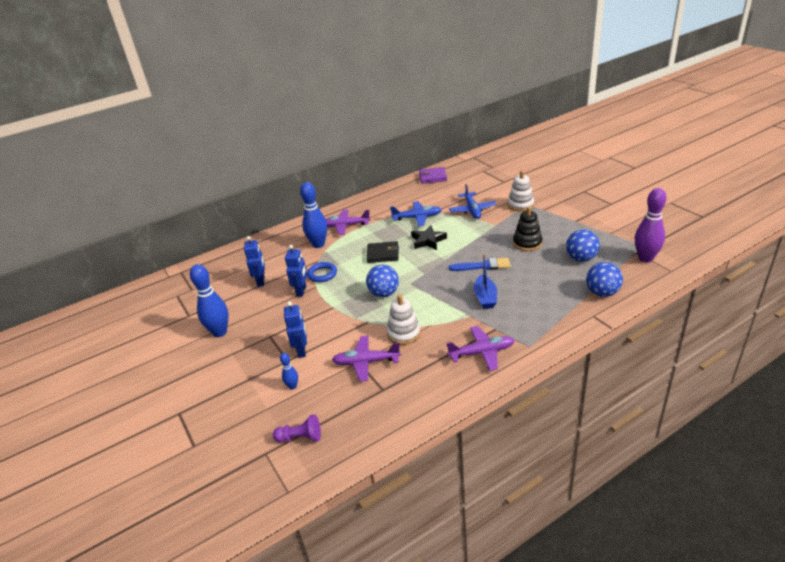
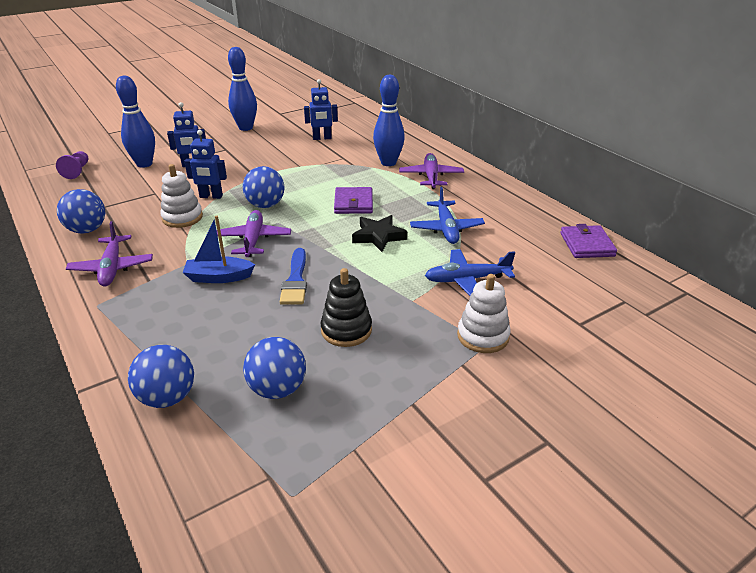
camera: 85 degrees right, 0 degrees up
blue bowling pin [280,353,298,390] -> blue bowling pin [116,76,155,168], size x2.05
blue robot [285,245,307,297] -> blue robot moved to [184,130,227,199]
blue ring [307,262,337,282] -> none
purple plane [332,336,401,382] -> purple plane moved to [216,210,291,257]
black wallet [367,241,399,263] -> purple wallet [334,187,373,214]
purple bowling pin [635,188,666,263] -> none
none -> blue ball [57,189,105,233]

